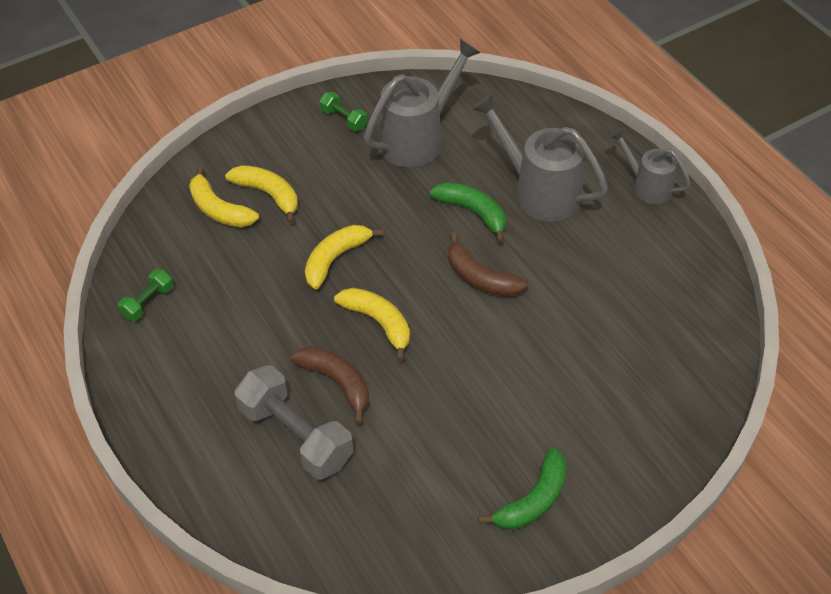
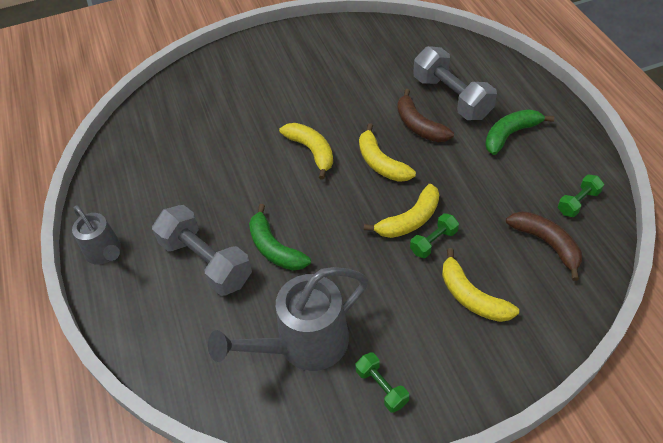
camera: 165 degrees left, 0 degrees up
yellow banana [189,166,259,227] -> yellow banana moved to [279,123,333,180]
brown banana [448,232,529,297] -> brown banana moved to [506,211,582,281]
grey watering can [472,93,608,222] -> grey dumbbell [152,205,252,296]
green banana [478,448,567,530] -> green banana moved to [485,109,554,155]
none -> green dumbbell [410,213,459,258]

